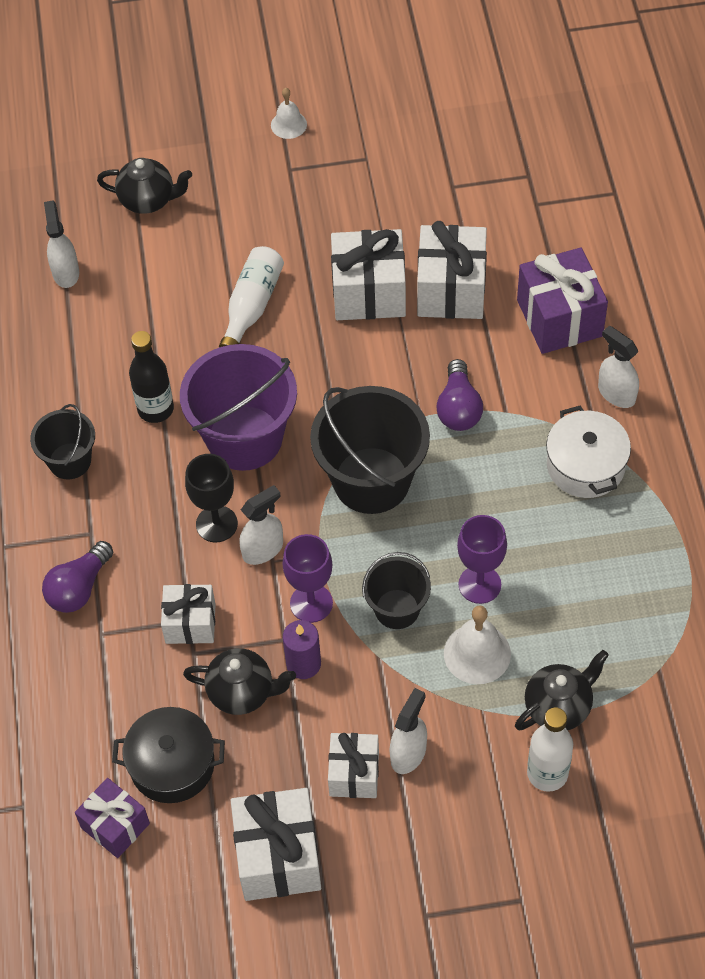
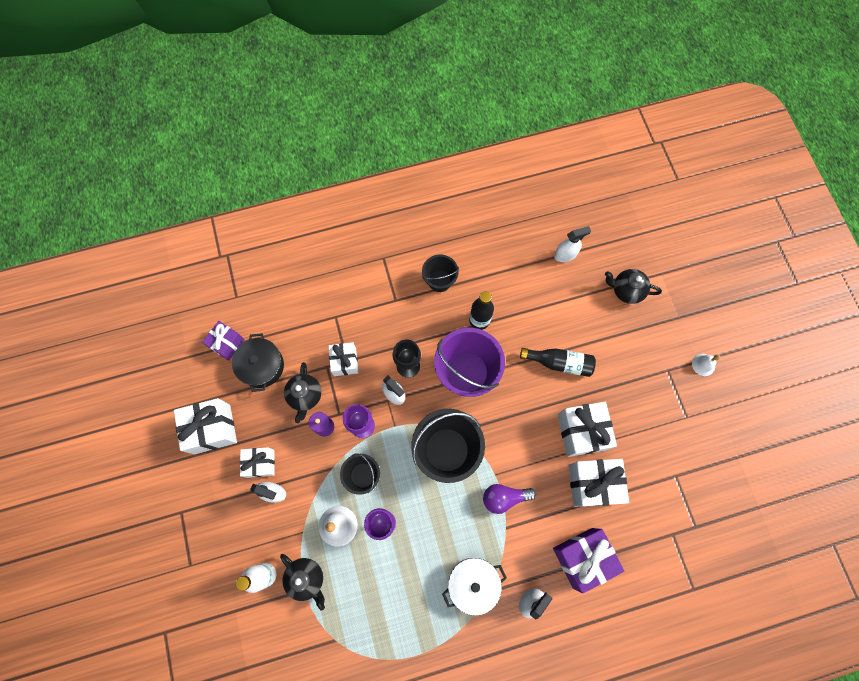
camera: 80 degrees right, 15 degrees up
purple light bulb [42,541,113,613] -> none
black teapot [97,158,192,214] -> black teapot turned 105 degrees clockwise [605,269,662,304]
white bottle [219,246,284,347] -> black bottle [520,348,596,377]

